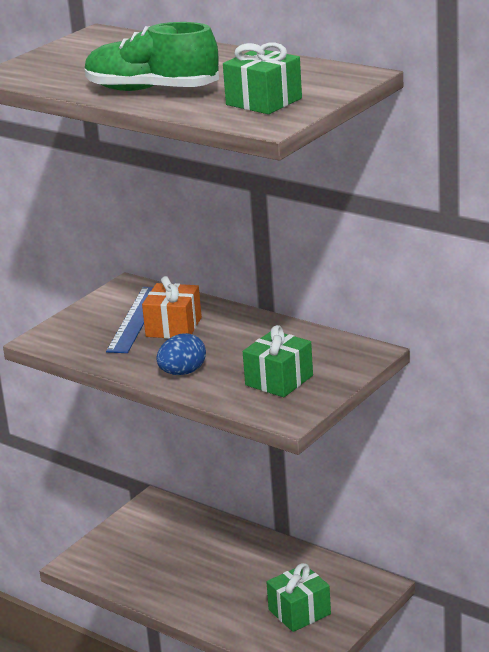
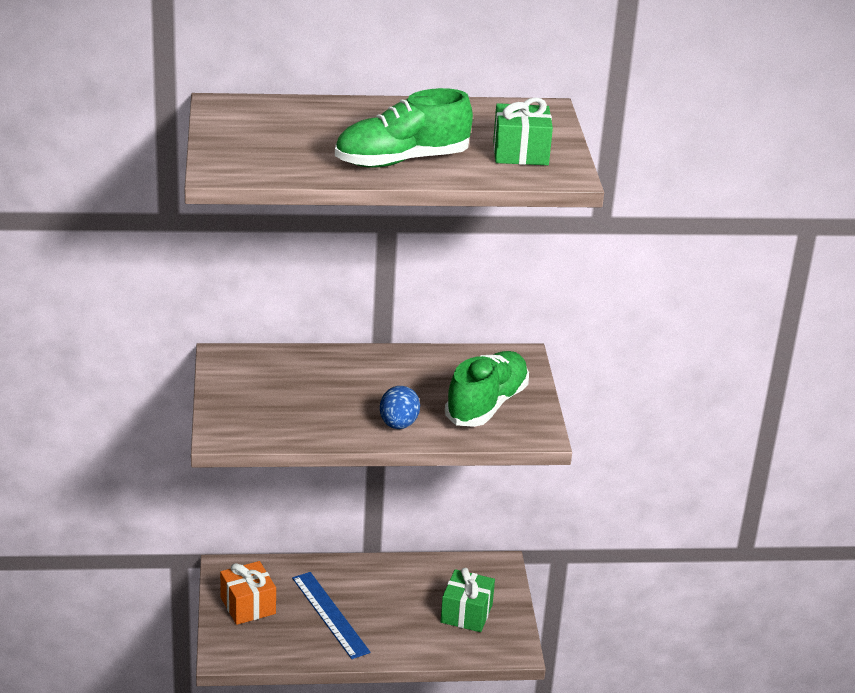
camera: 45 degrees left, 5 degrees up
blue ruler [106,287,153,353] -> blue ruler moved to [292,572,371,659]
orange gift [142,276,202,339] -> orange gift moved to [220,561,276,625]
green gift [243,325,313,397] -> green shoe [445,351,529,427]

